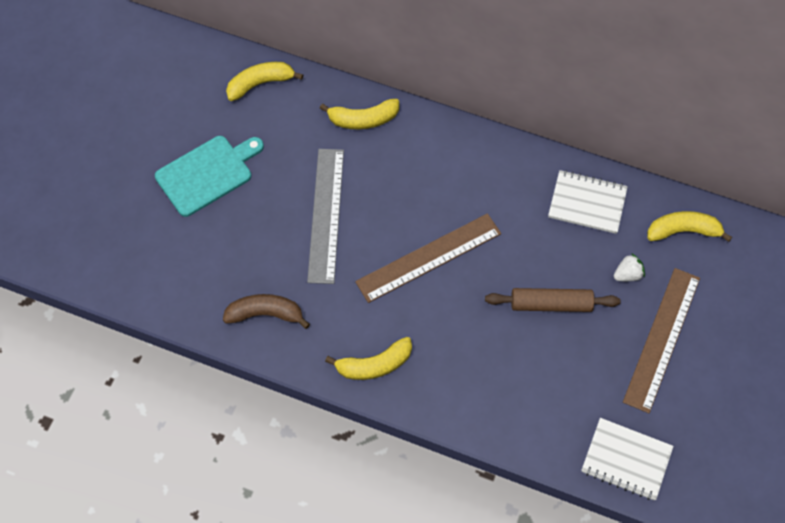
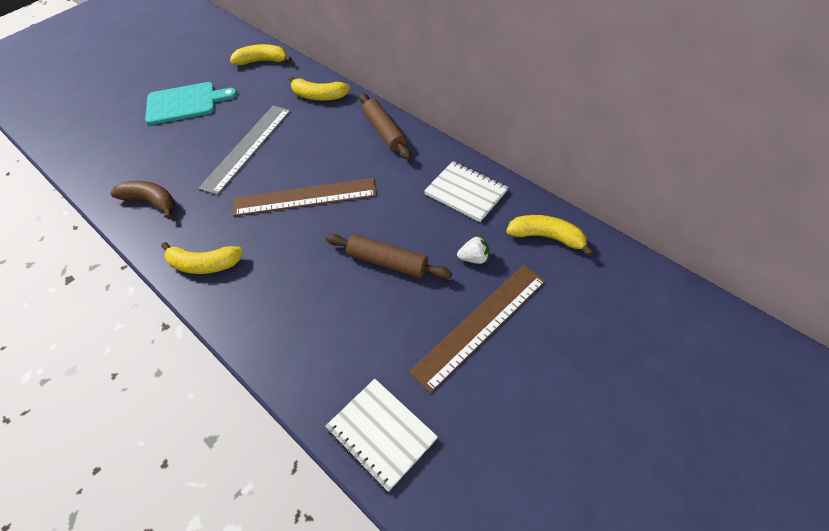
camera: 25 degrees right, 10 degrees down
none -> brown rolling pin [359,93,411,160]

